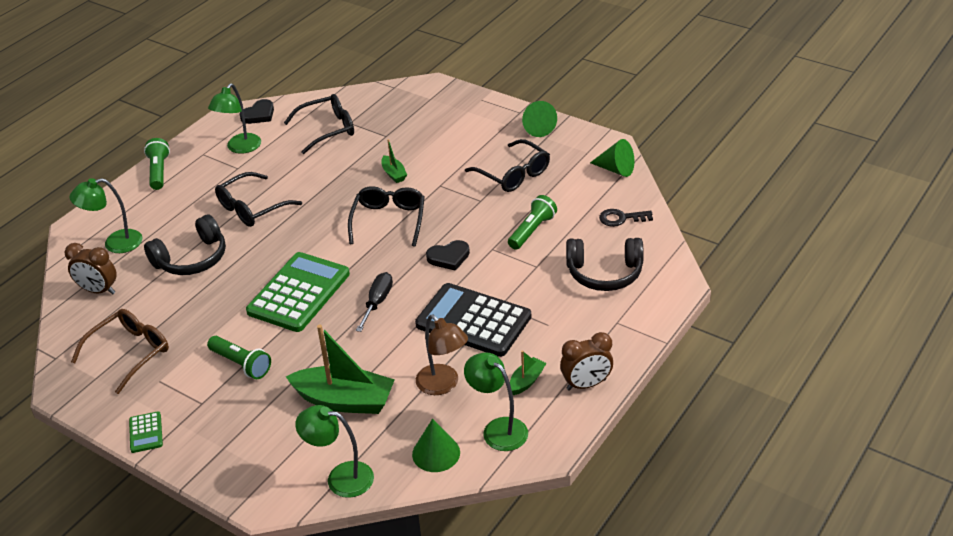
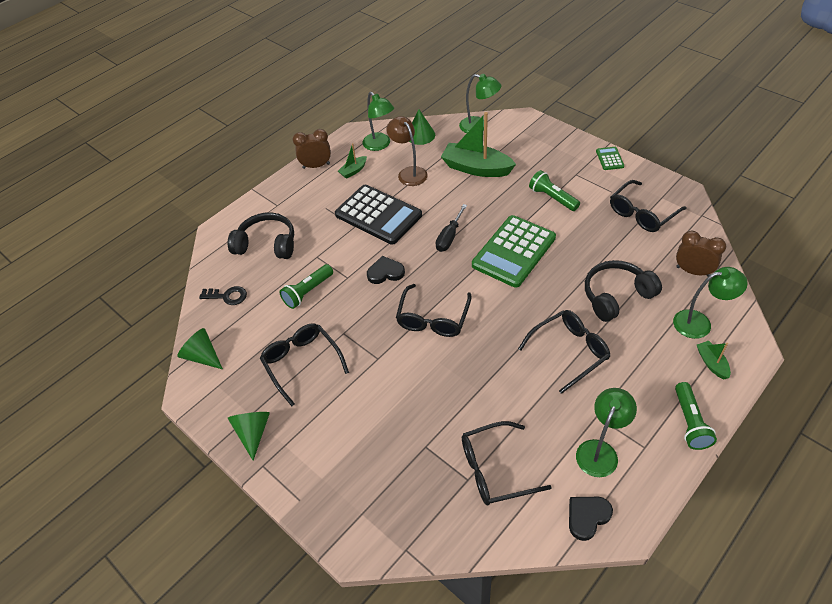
camera: 170 degrees left, 10 degrees up
brown glasses [71,309,169,394] -> black glasses [610,180,687,232]
green boat [382,139,407,183] -> green boat moved to [697,341,731,379]

